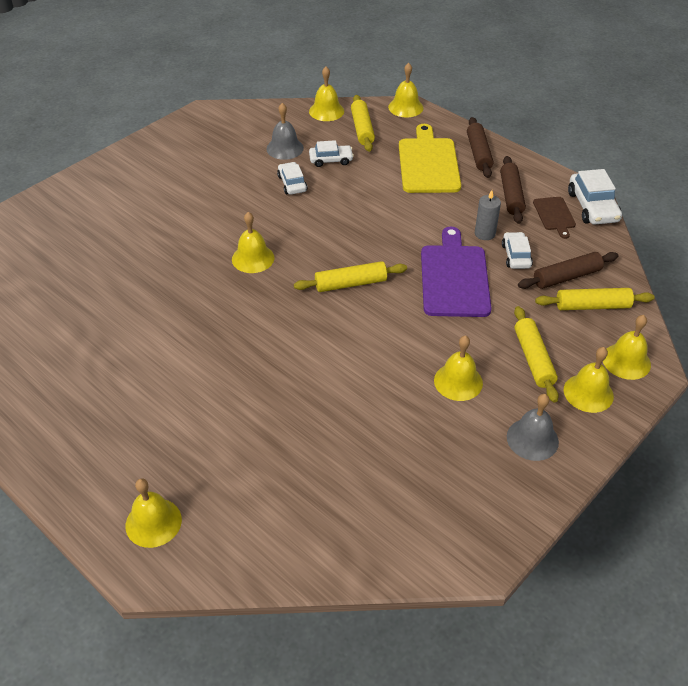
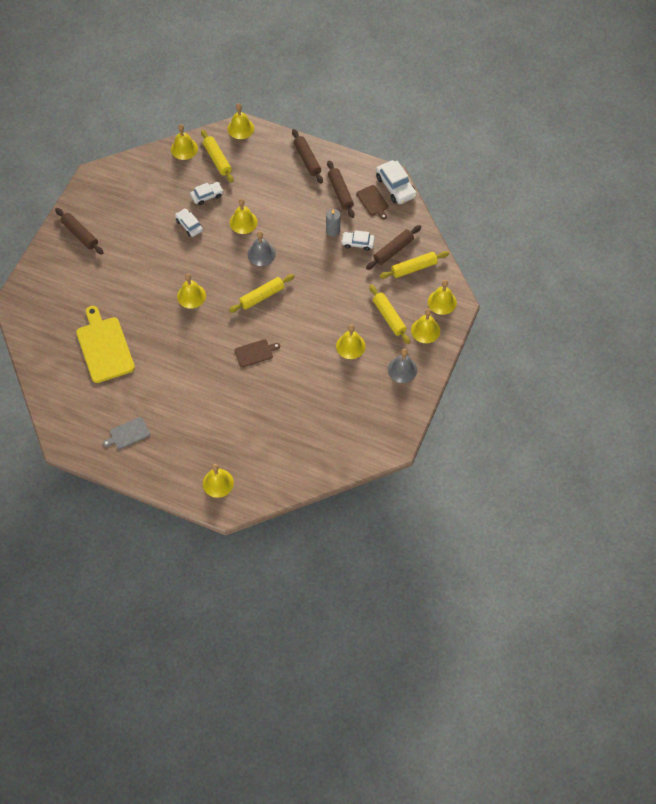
camera: 20 degrees left, 15 degrees up
grey bell [266,103,304,160] -> grey bell moved to [247,231,276,266]
yellow cutting board [399,124,461,193] -> yellow cutting board moved to [76,306,135,383]
purple cutting board [421,227,491,317] -> none
white car [502,232,533,269] -> white car turned 60 degrees counterclockwise [341,230,375,251]
none -> brown rolling pin [55,208,103,255]
none -> grey cutting board [103,417,150,449]
none -> yellow bell [230,199,258,234]
none -> brown cutting board [234,339,280,368]

